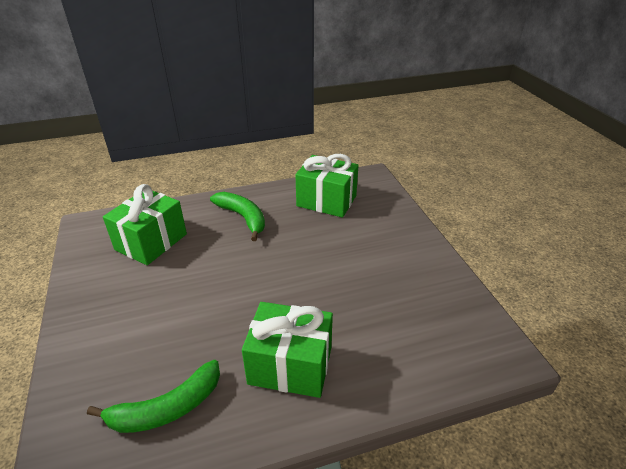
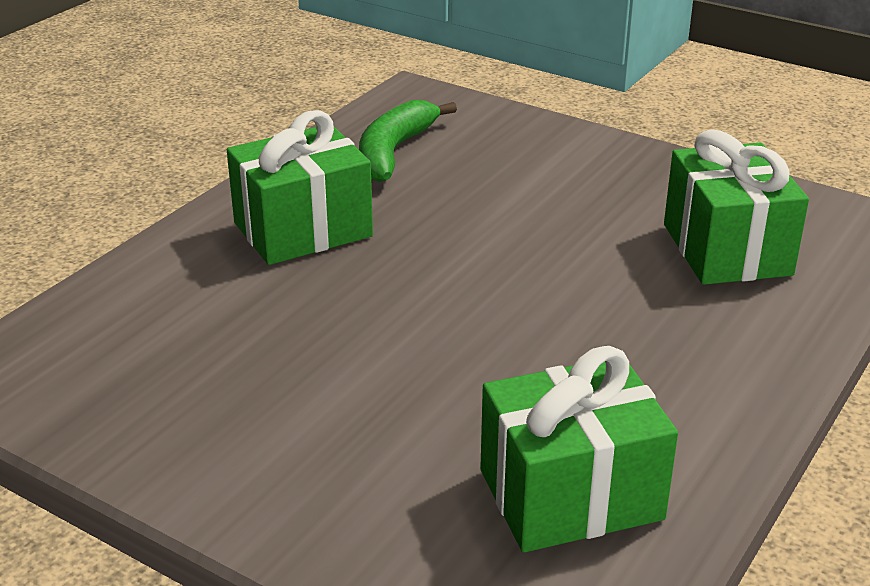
camera: 140 degrees right, 5 degrees down
green banana [210,192,265,241] -> none

